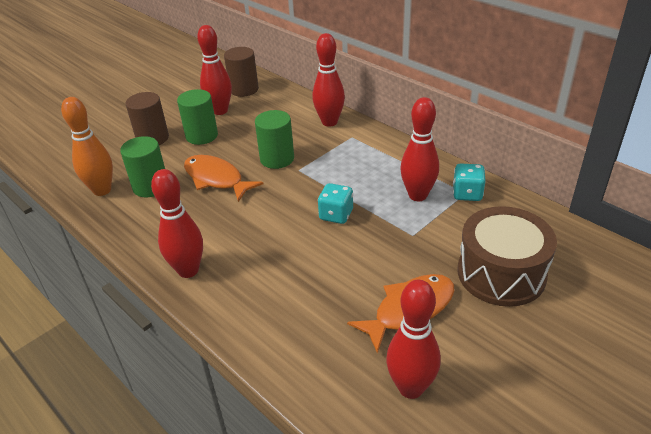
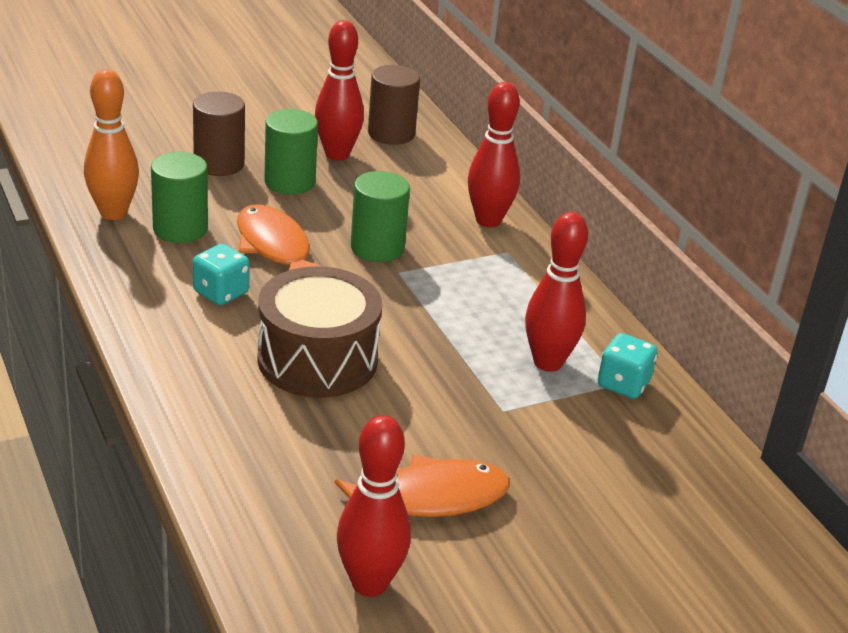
camera: 15 degrees right, 5 degrees down
red bowling pin [151,169,203,278] -> none
turquoise dice [318,183,353,224] -> turquoise dice moved to [193,244,250,305]
brown drum [458,206,557,307] -> brown drum moved to [257,266,382,398]

